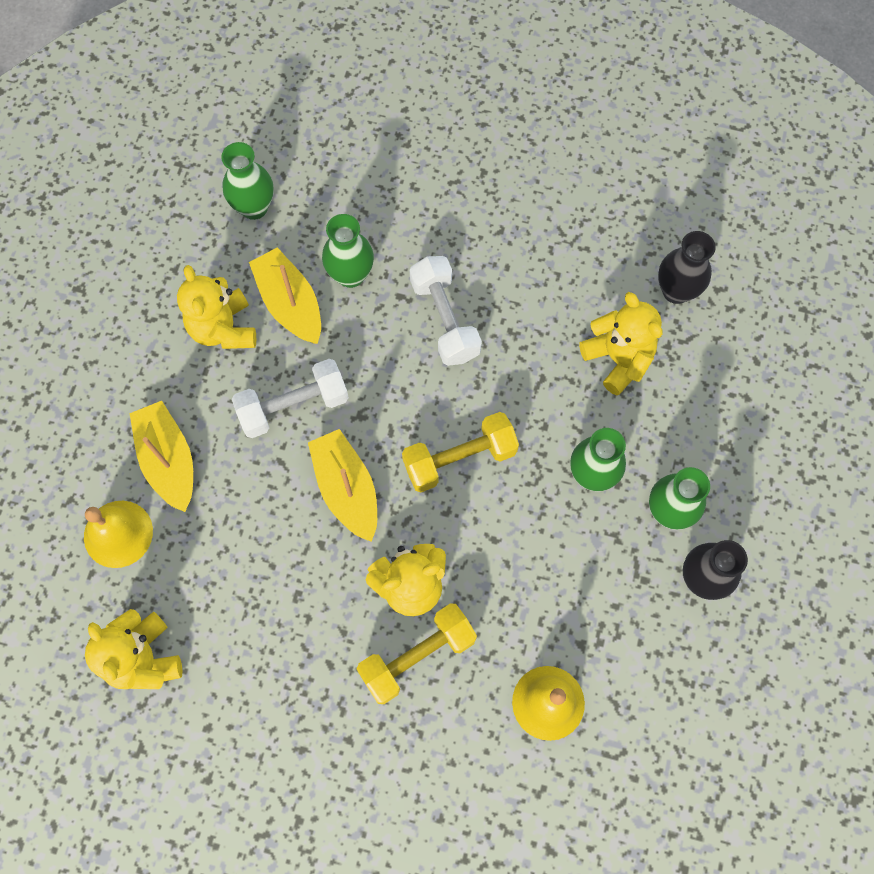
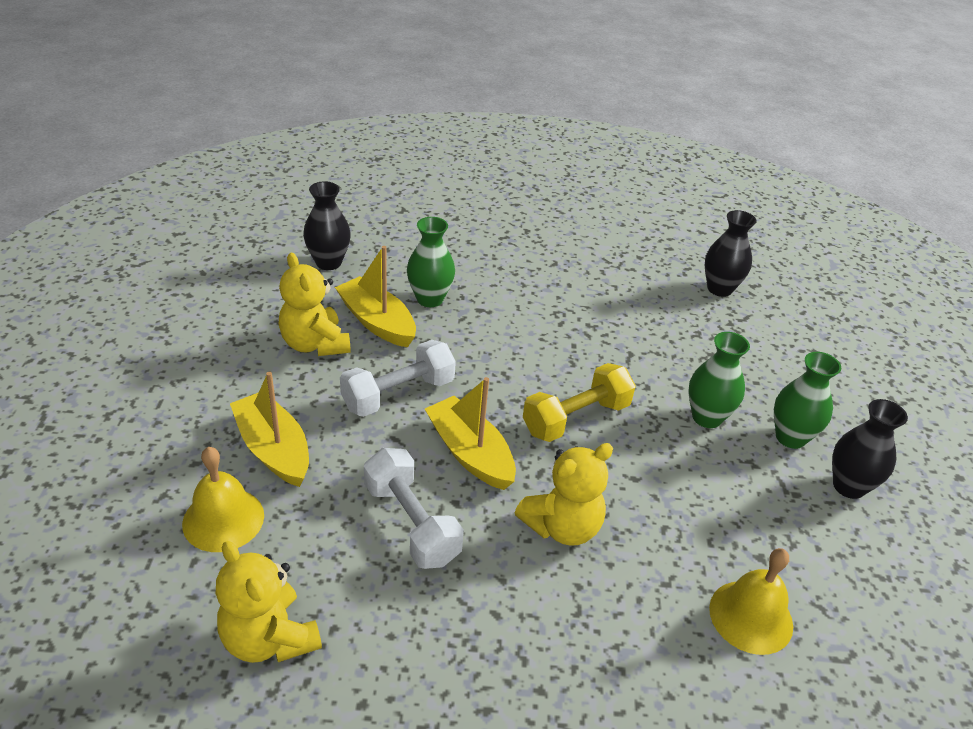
camera: 15 degrees left, 30 degrees down
green vase [221,142,274,220] -> black vase [303,181,351,270]
yellow dumbbell [357,604,477,704] -> none
white dumbbell [410,256,482,366] -> white dumbbell moved to [364,448,464,569]
yellow teddy bear [579,292,663,395] -> none

